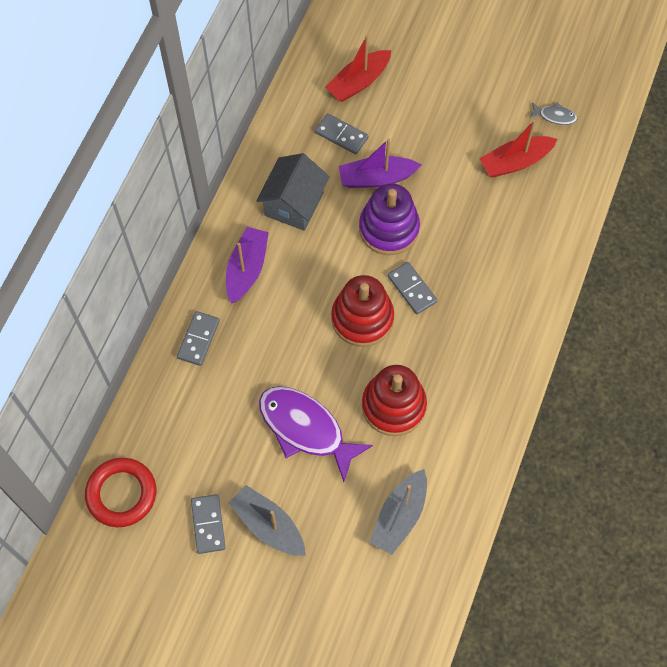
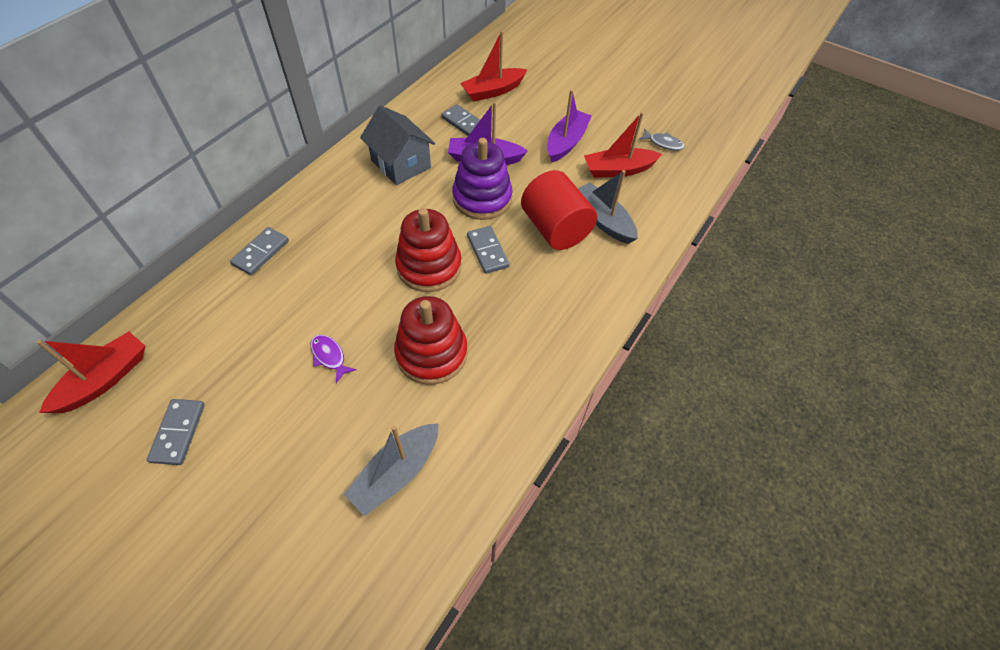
camera: 10 degrees right, 10 degrees down
red ring [85,458,156,527] -> red boat [36,332,145,413]
purple boat [226,227,269,303] -> purple boat moved to [547,90,592,162]
grey boat [229,485,306,556] -> grey boat moved to [578,170,638,244]
grey house [256,153,330,231] -> grey house turned 75 degrees counterclockwise [360,105,435,185]
purple fish [259,386,373,482] -> purple fish [311,334,356,383], size x0.44
none -> red cylinder [521,170,597,250]

